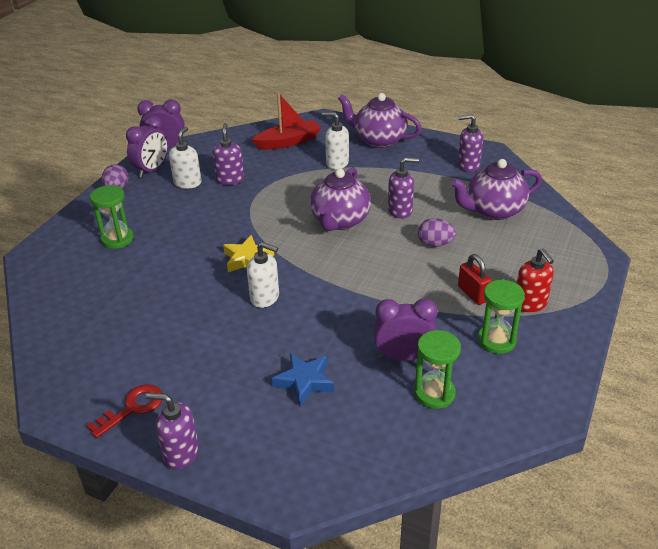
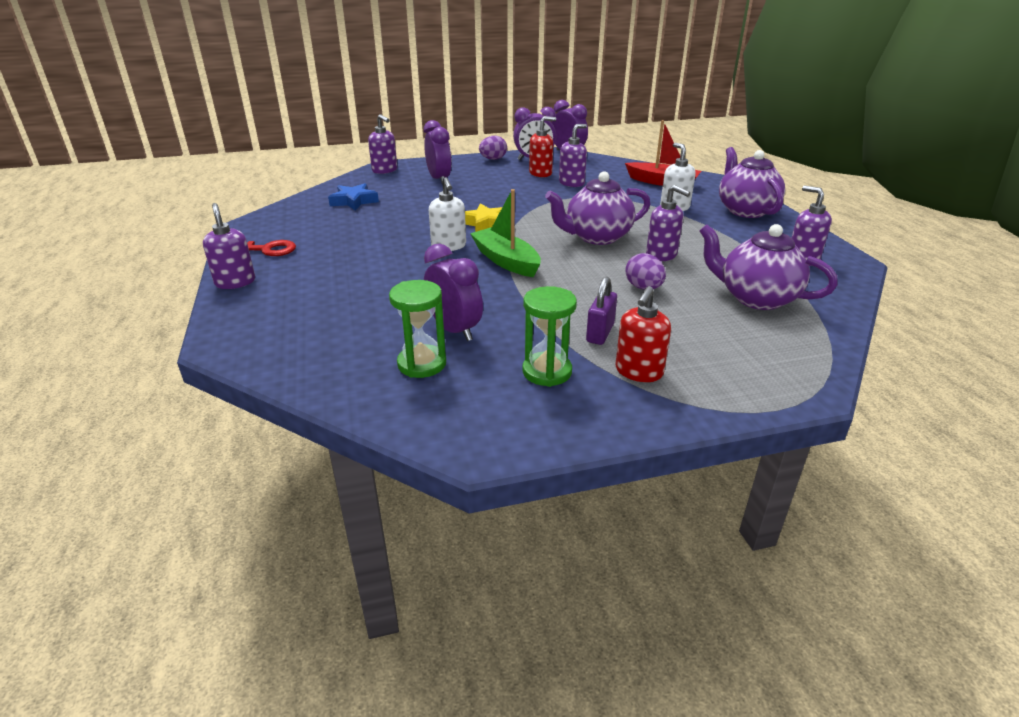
camera: 50 degrees right, 5 degrees down
green hourglass [90,185,134,249] -> purple clock [424,120,452,185]
white soap dispenser [169,127,201,189] -> red soap dispenser [529,116,556,177]
blue star [272,353,334,406] -> blue star moved to [328,183,379,210]
red padlock [458,254,492,305] -> purple padlock [586,277,617,345]
none -> purple soap dispenser [368,114,397,174]
none -> green boat [470,189,541,277]

